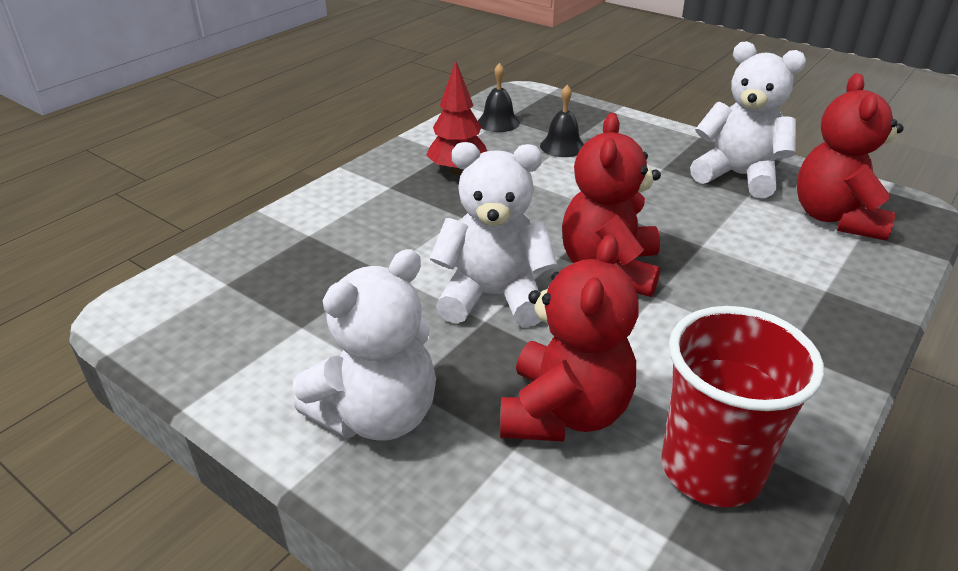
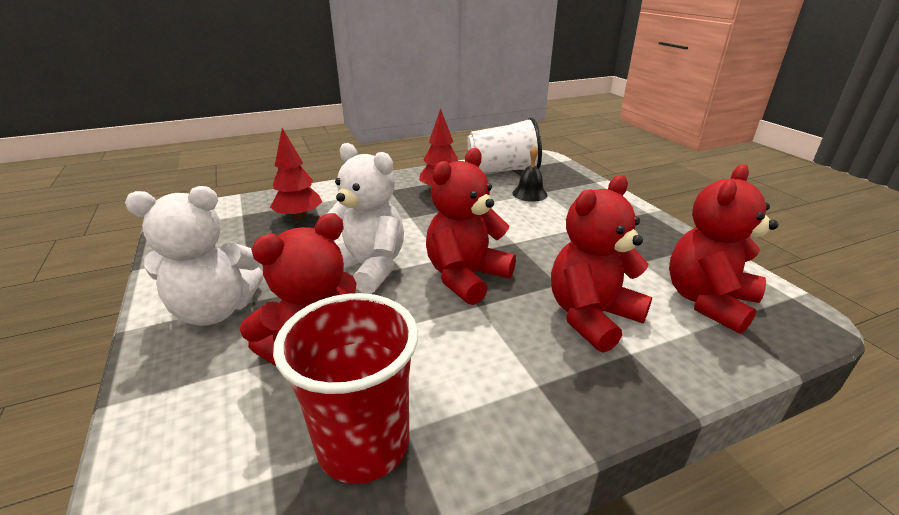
camera: 30 degrees right, 5 degrees down
black bell [478,63,520,132] -> white cup [467,117,542,173]
white teddy bear [690,41,806,199] -> none
none -> red tree [270,128,322,221]
none -> red teddy bear [551,175,652,353]

